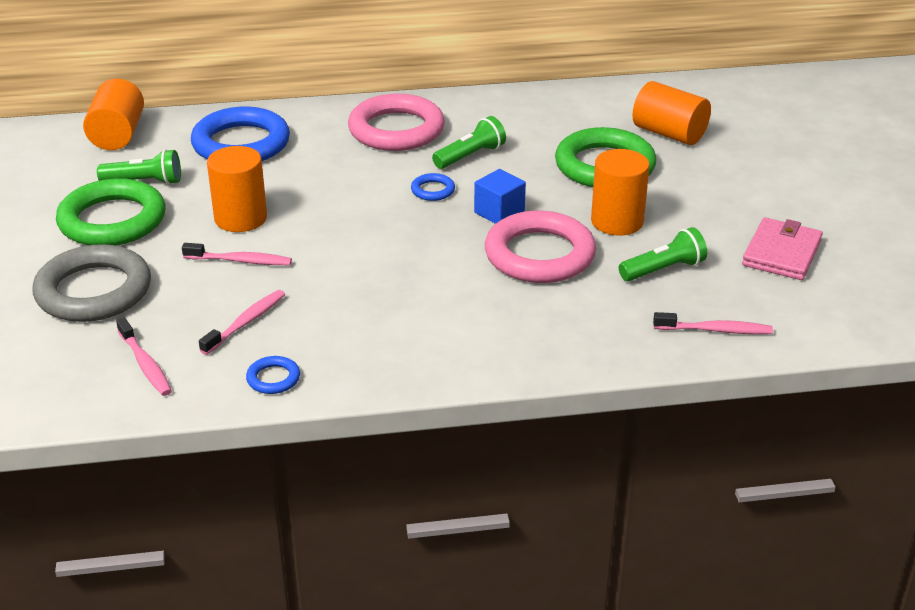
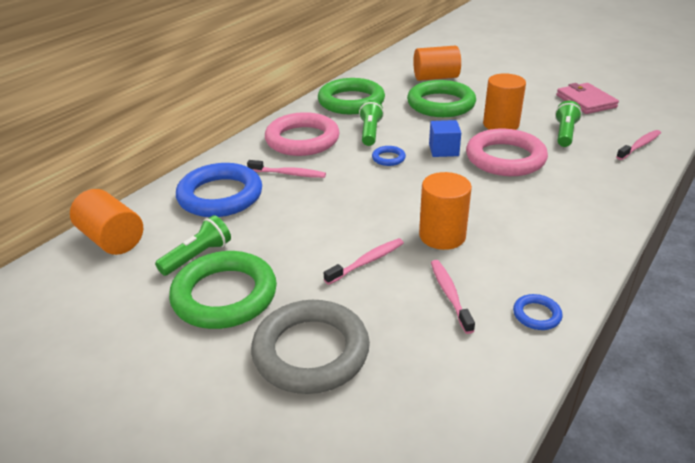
camera: 45 degrees left, 0 degrees up
pink toothbrush [116,317,172,396] -> pink toothbrush moved to [247,160,326,178]
orange cylinder [207,146,267,232] -> orange cylinder moved to [419,172,472,250]
none -> green ring [318,78,385,114]

